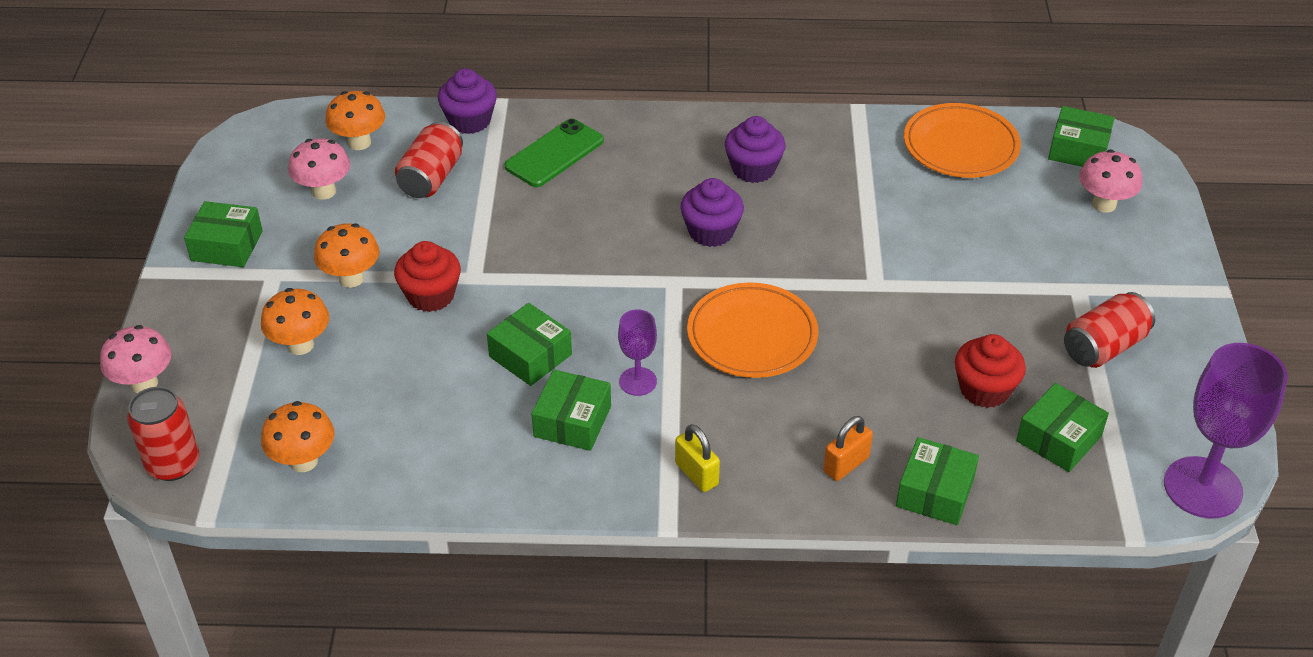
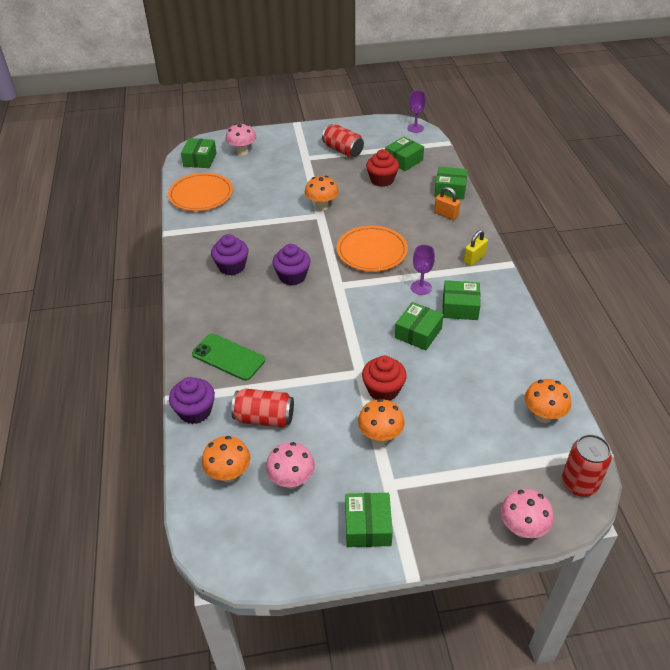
camera: 100 degrees left, 0 degrees up
orange mushroom [261,288,329,355] -> orange mushroom moved to [305,176,339,211]
green box [1016,383,1109,472] -> green box turned 75 degrees counterclockwise [385,137,424,171]
purple goblet [1164,343,1288,518] -> purple goblet [407,90,426,133], size x0.52

